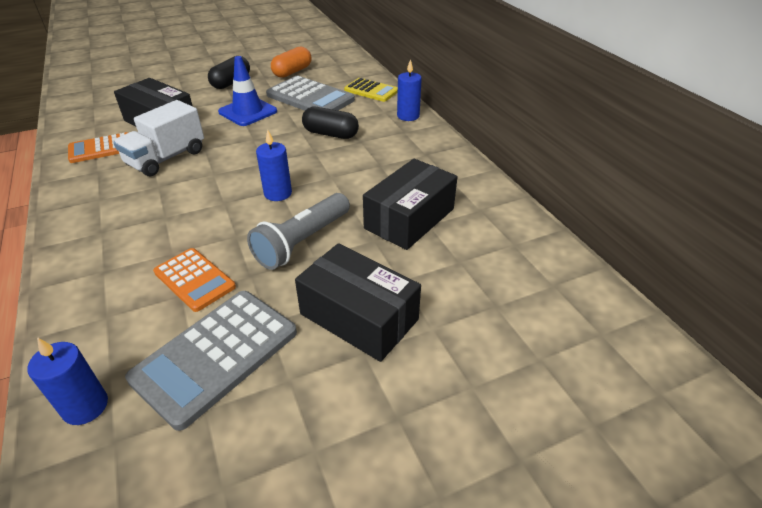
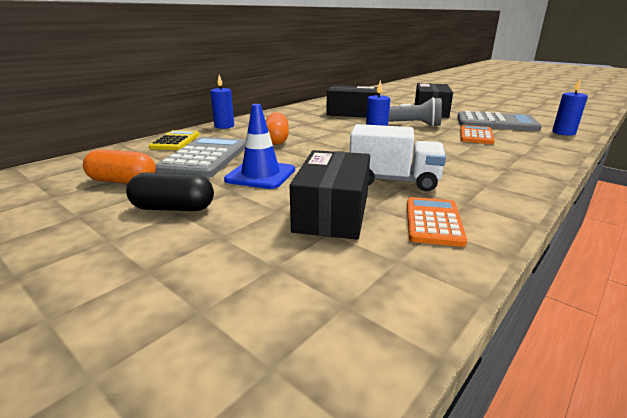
camera: 115 degrees left, 15 degrees down
orange calculator [68,132,128,163] -> orange calculator turned 120 degrees counterclockwise [407,197,467,247]
black capsule [302,107,359,139] -> orange capsule [266,112,289,145]

